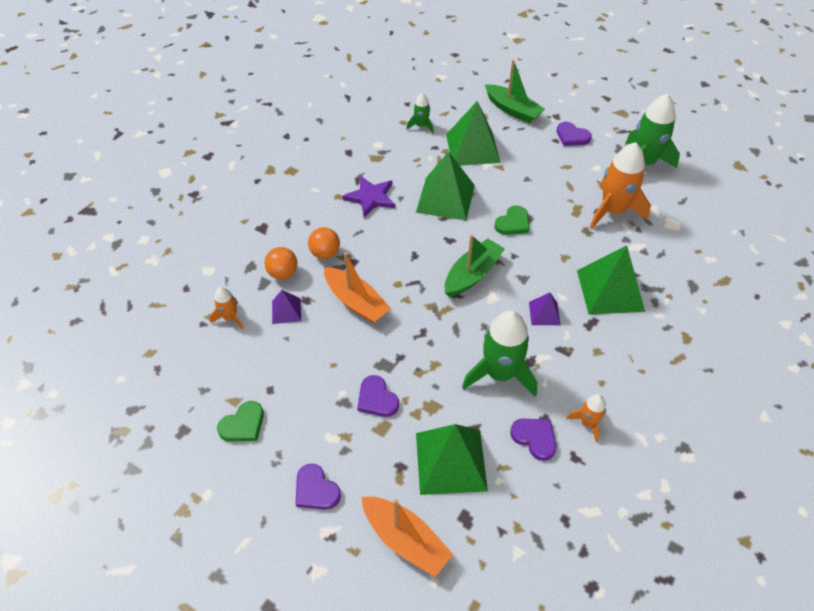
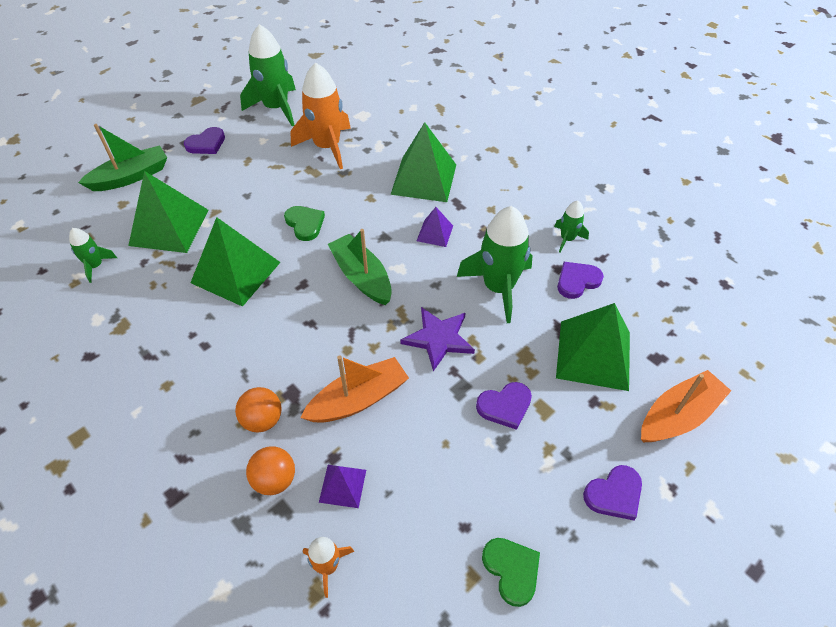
camera: 75 degrees left, 0 degrees up
purple star [342,176,395,218] -> purple star moved to [400,307,475,371]
orange rocket [566,394,606,442] -> green rocket [554,200,589,253]

